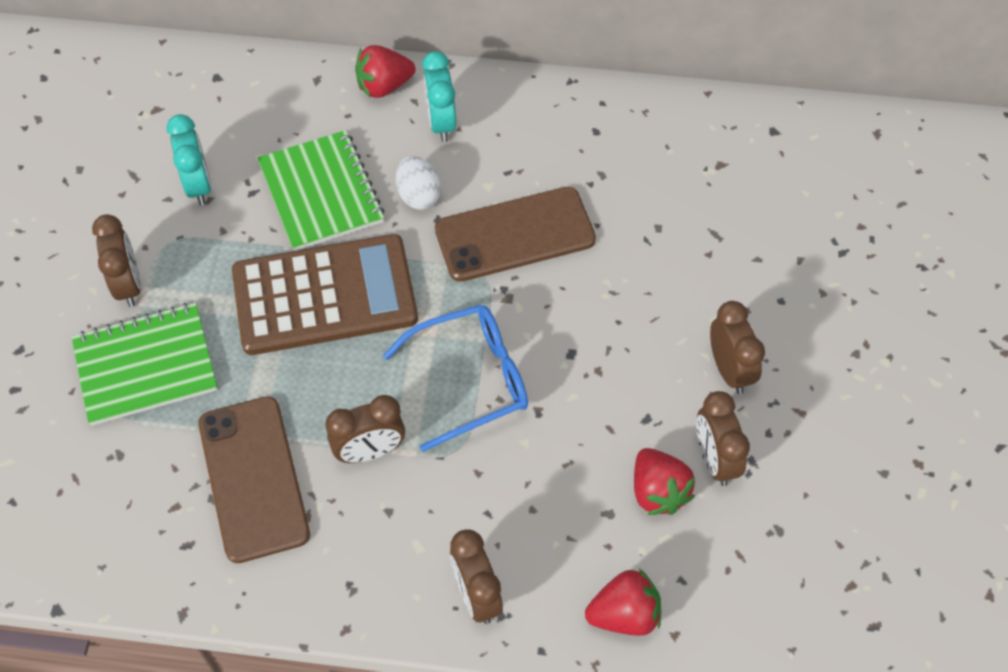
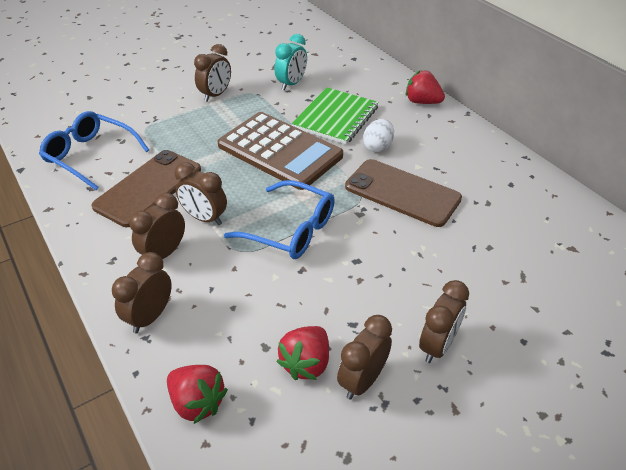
camera: 50 degrees right, 15 degrees down
green notebook [72,303,217,426] -> none
turquoise clock [422,51,456,142] -> none
none -> blue glasses [39,111,149,190]
none -> brown clock [129,193,185,259]

